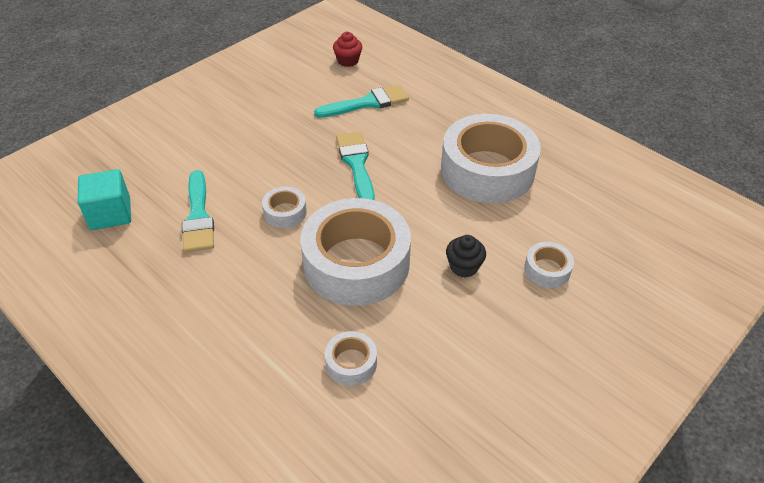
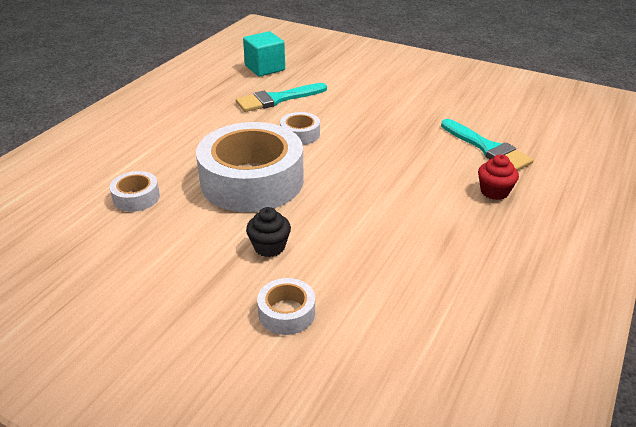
camera: 75 degrees right, 10 degrees down
red cupcake [333,32,362,67] -> red cupcake moved to [478,154,519,200]
turquoise brush [336,132,375,200] -> none
white tape [441,114,541,203] -> none

